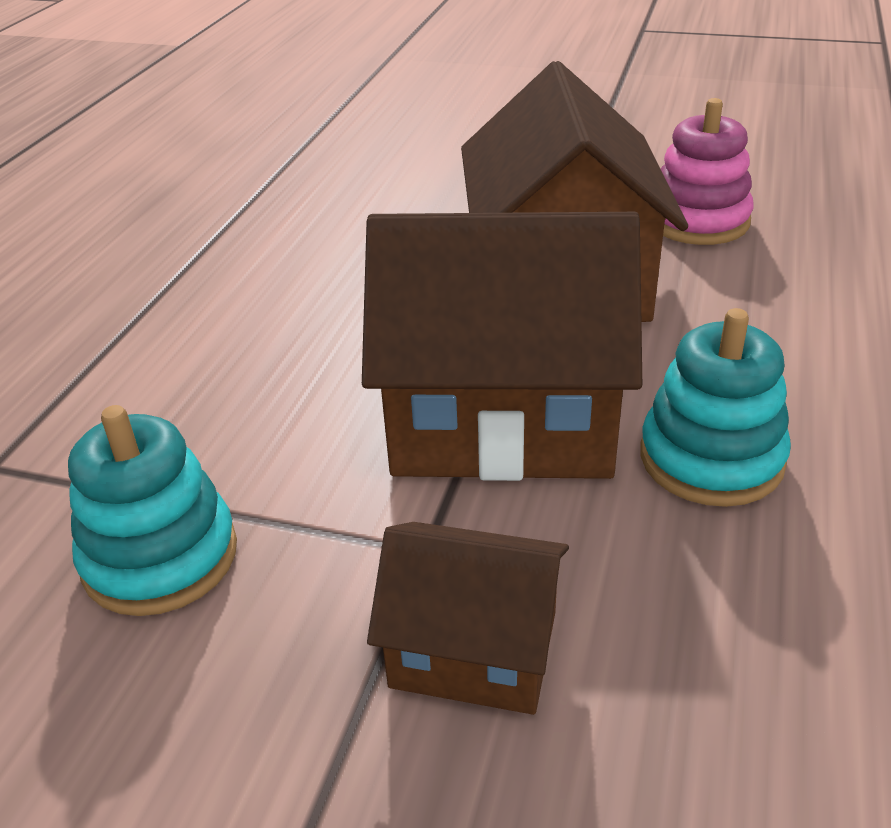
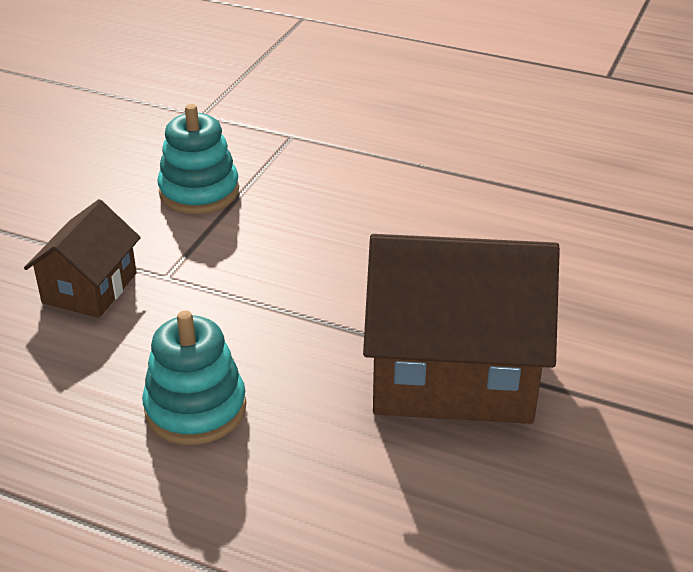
camera: 95 degrees right, 0 degrees up
brown house [362,212,642,481] -> none
pink stacking toy [661,98,754,245] -> none

